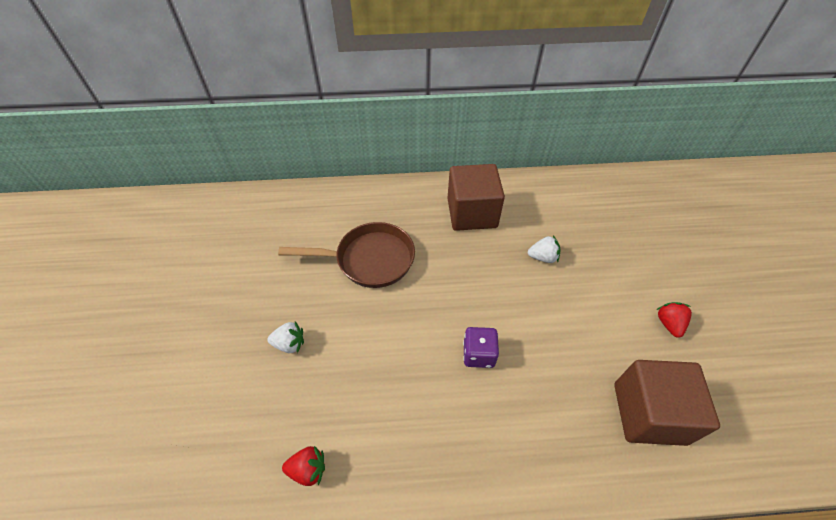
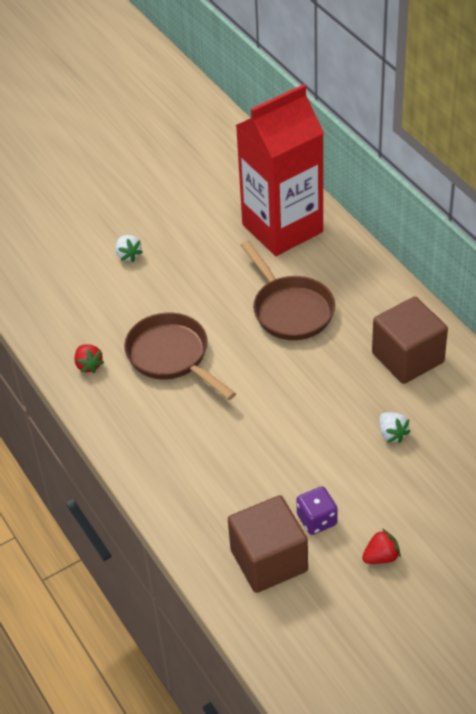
camera: 65 degrees right, 5 degrees down
white strawberry [267,322,304,353] -> white strawberry moved to [115,235,143,262]
purple dice [463,327,499,368] -> purple dice moved to [296,486,338,535]
none -> brown pan [124,312,236,400]
none -> red carton [236,84,324,256]

